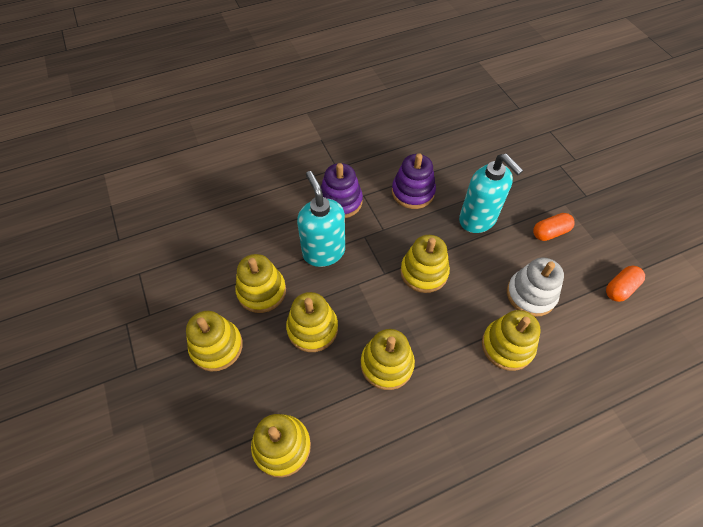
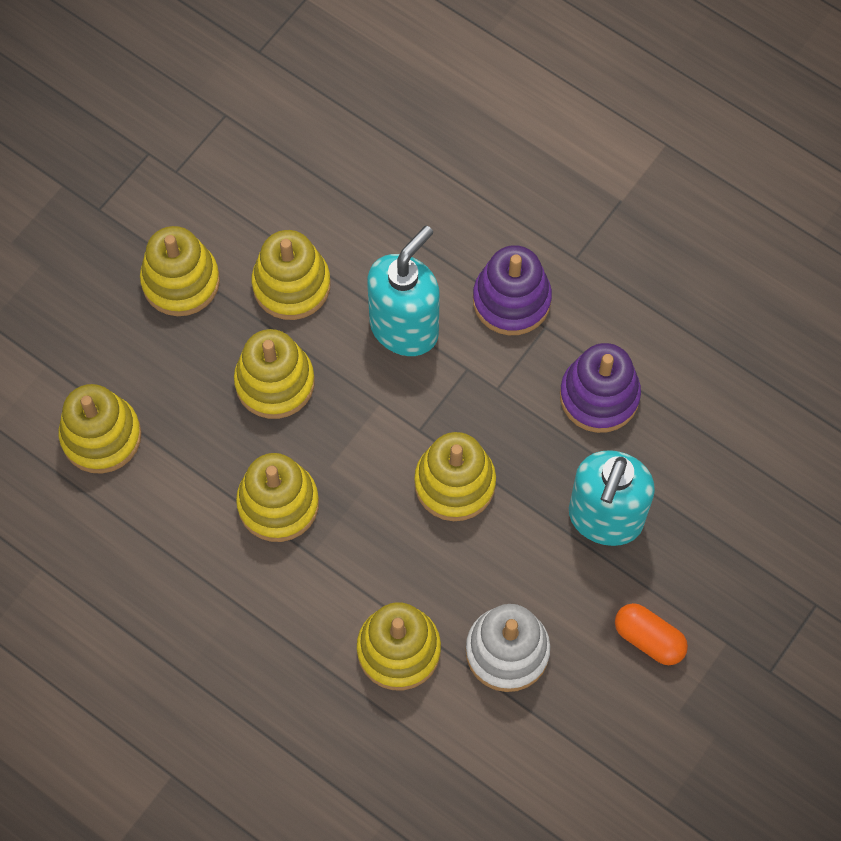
camera: 60 degrees right, 10 degrees up
orange capsule [606,266,645,302] -> none

